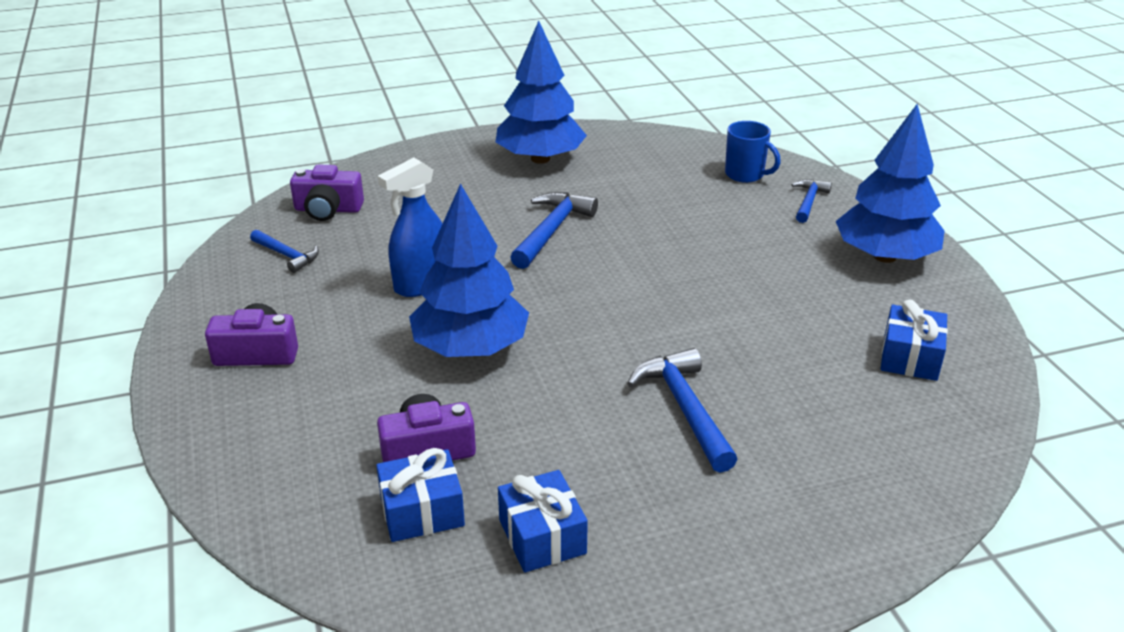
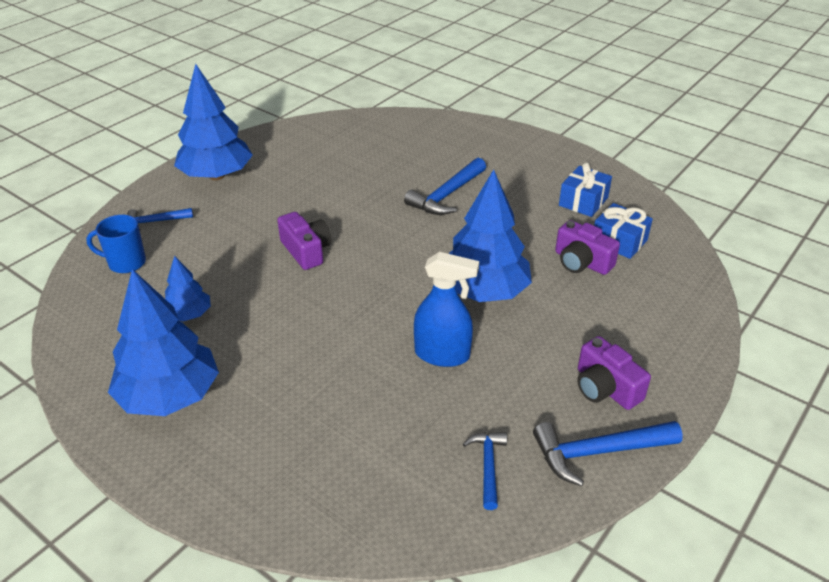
camera: 125 degrees left, 5 degrees up
purple camera [290,165,364,221] -> purple camera moved to [277,212,331,270]
blue hammer [510,192,598,269] -> blue hammer moved to [533,421,683,486]
blue mug [725,121,781,183] -> blue mug turned 90 degrees counterclockwise [86,215,146,273]
blue gift [881,300,948,381] -> none
none -> blue tree [165,256,211,321]

